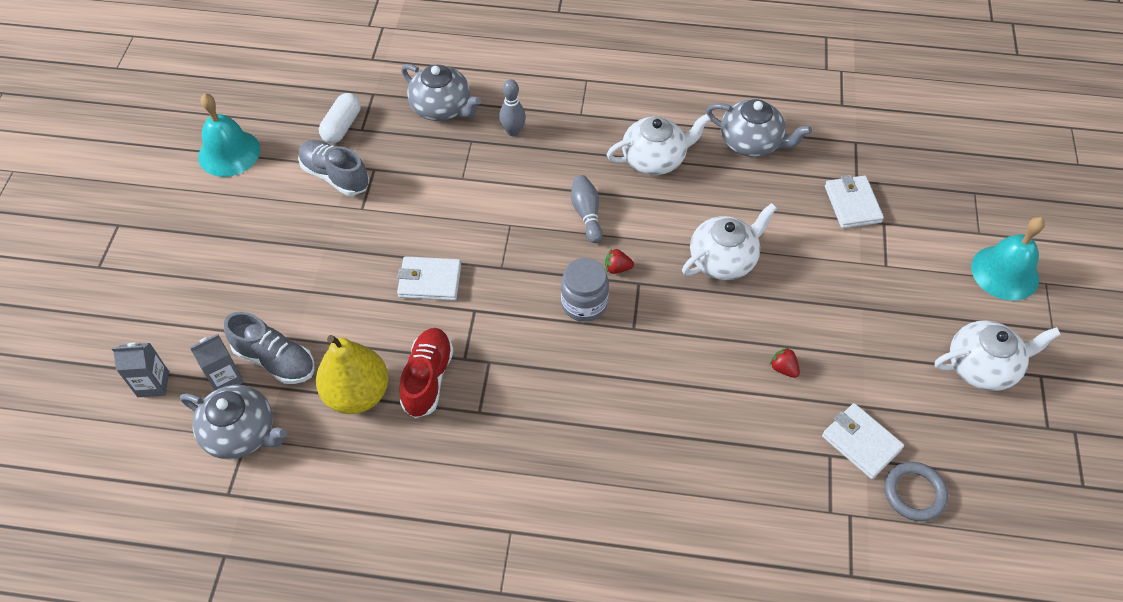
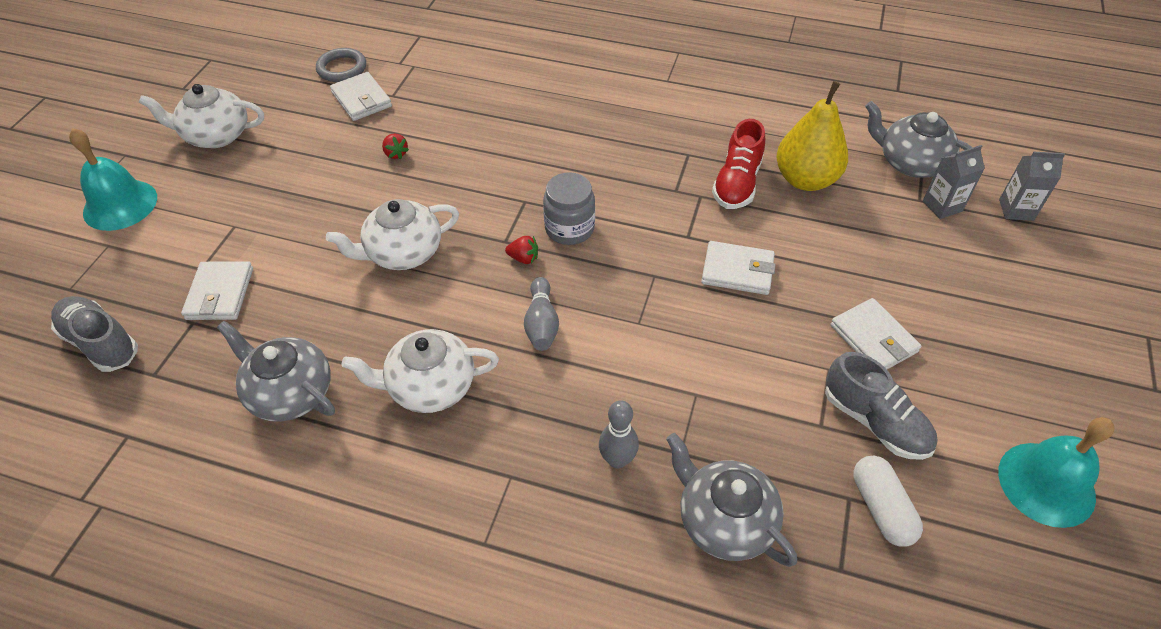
camera: 170 degrees left, 5 degrees down
grey shoe [224,312,315,384] -> grey shoe moved to [51,296,138,372]
white capsule [319,93,361,143] -> white capsule turned 45 degrees counterclockwise [853,456,923,547]
none -> white wallet [831,298,921,369]

